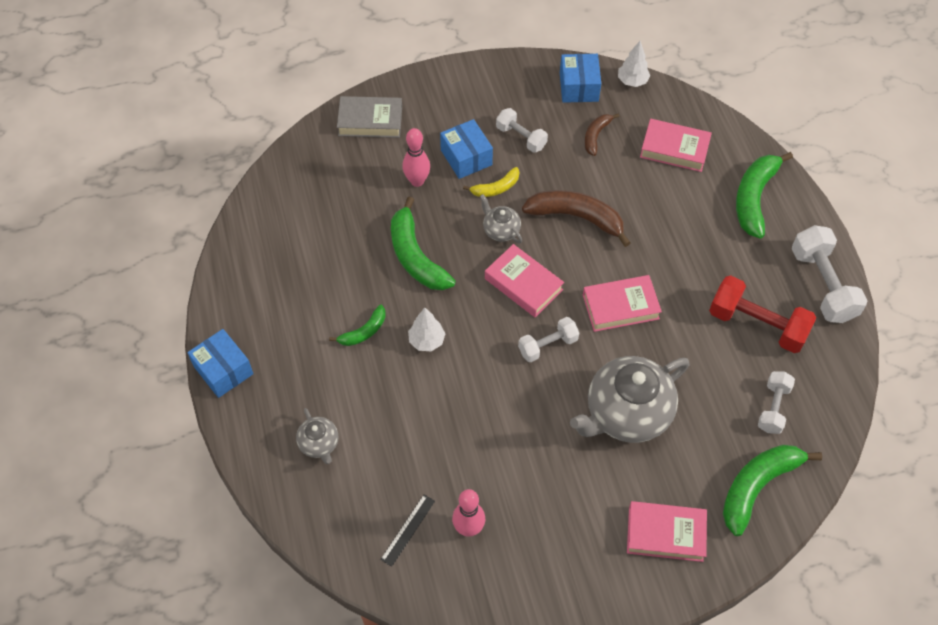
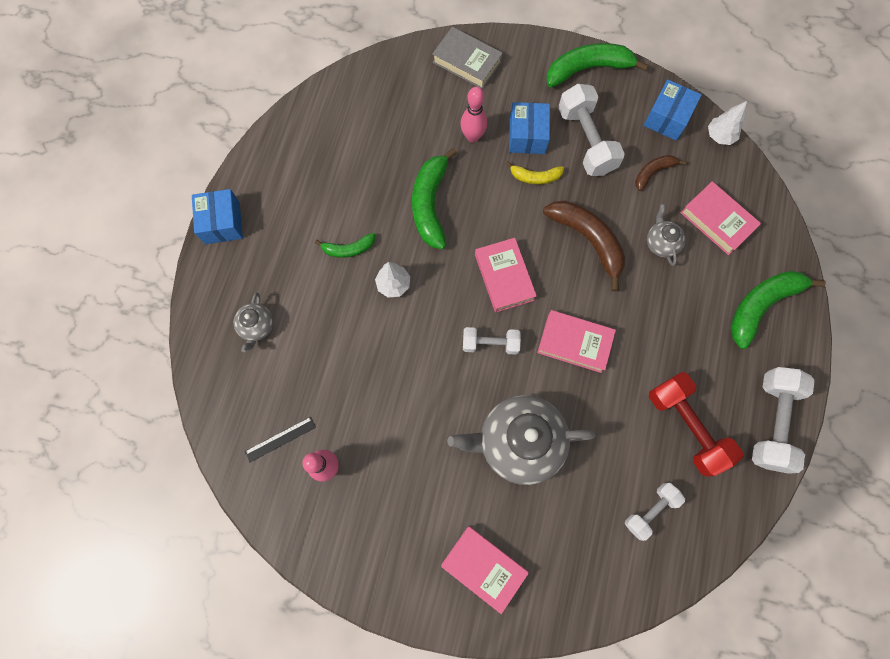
camera: 30 degrees right, 15 degrees up
grey teapot [480,194,522,244] -> grey teapot moved to [647,204,686,266]
white dumbbell [496,108,548,153] -> white dumbbell [558,84,625,176], size x1.67
green banana [723,445,822,536] -> green banana moved to [546,43,648,87]

